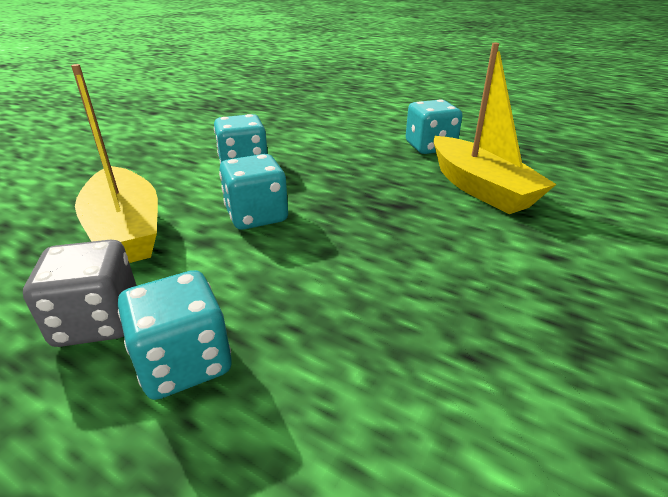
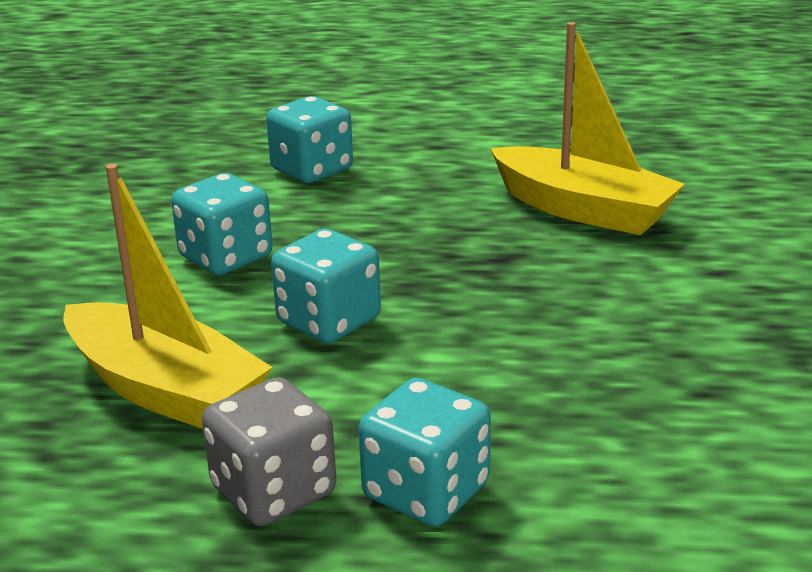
camera: 25 degrees left, 5 degrees down
turquoise dice [406,99,462,154] -> turquoise dice moved to [266,96,353,183]

